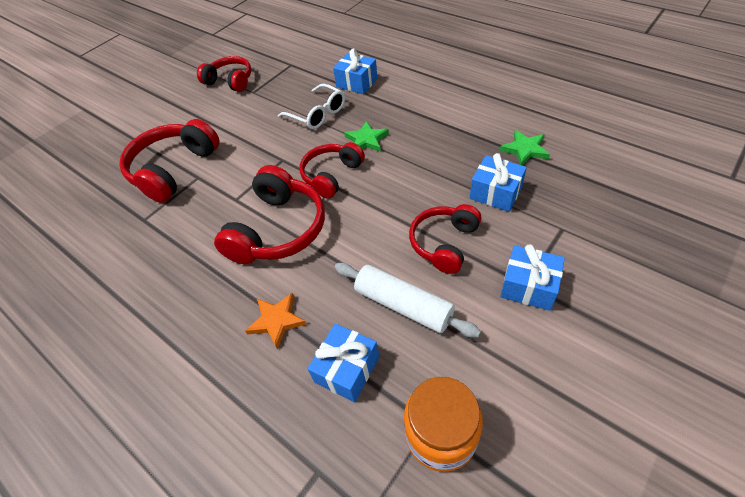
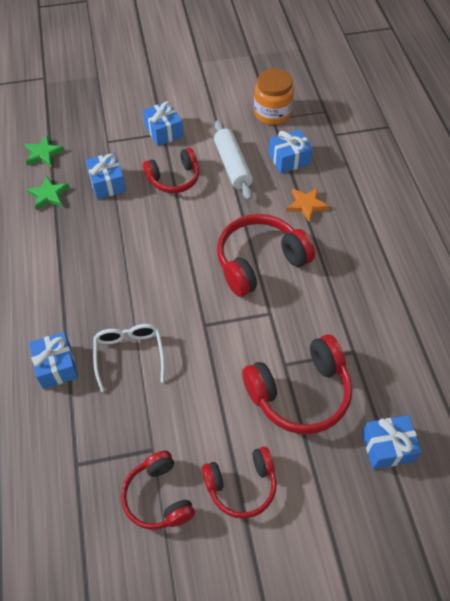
camera: 145 degrees left, 5 degrees up
red headphones [300,142,365,199] -> red headphones moved to [202,446,277,519]
green star [344,121,389,152] -> green star moved to [24,136,65,167]
none -> blue gift [362,415,422,469]

